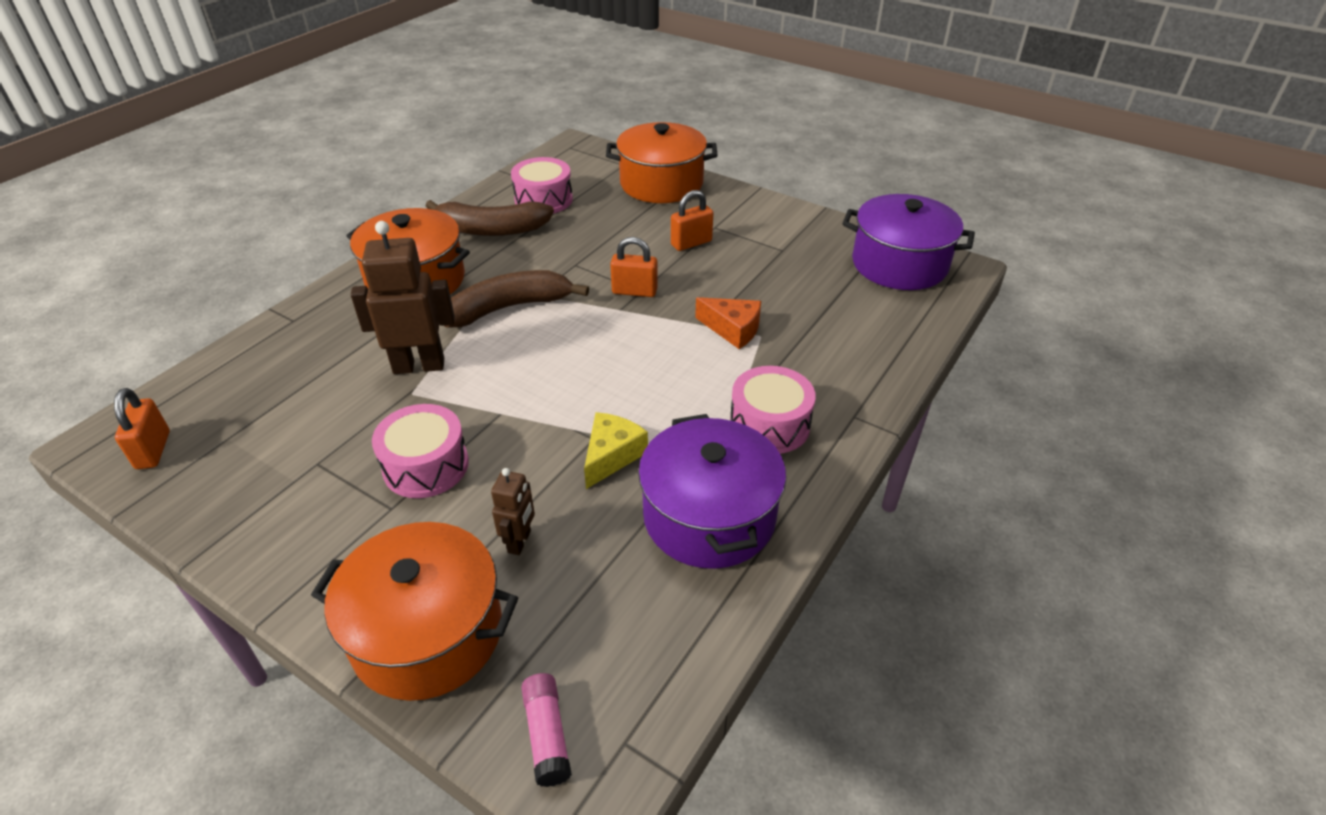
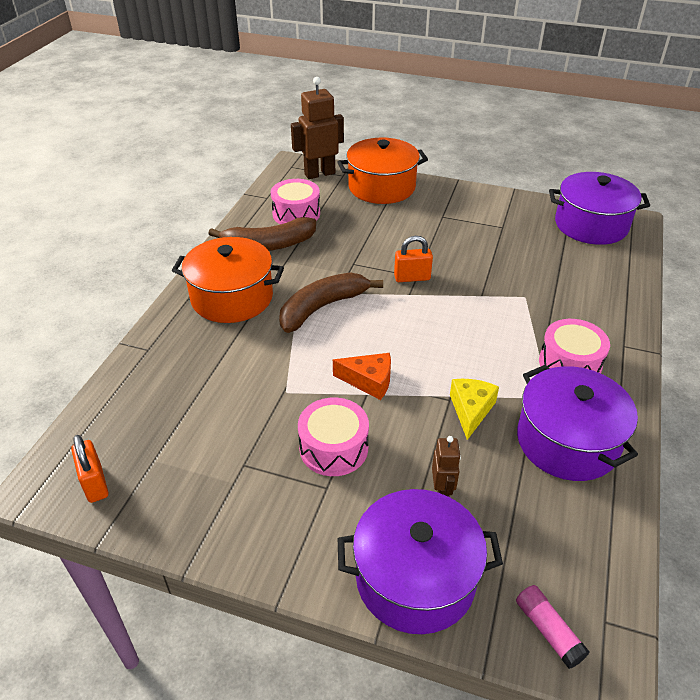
camera: 15 degrees left, 0 degrees up
orange pot [311,522,518,701] -> purple pot [338,489,503,634]
brown robot [351,221,455,374] -> brown robot moved to [291,77,344,179]
orange padlock [671,190,713,251] -> none
orange cheese [695,297,761,349] -> orange cheese moved to [333,353,391,400]

